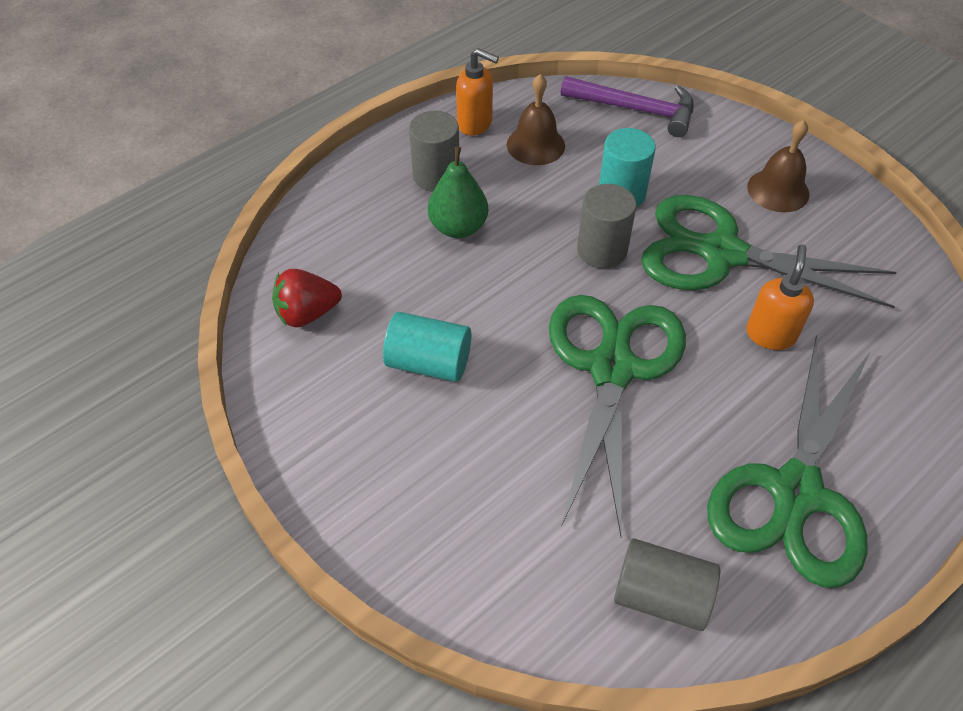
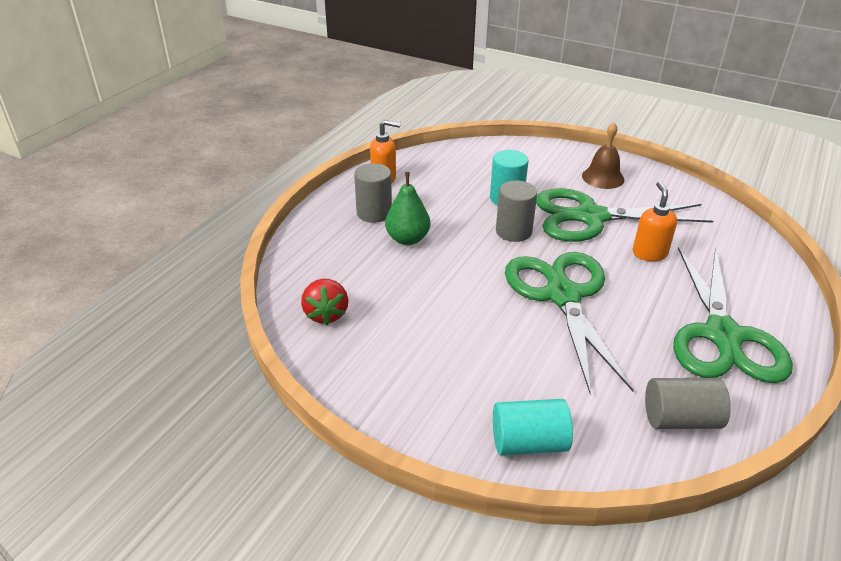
camera: 20 degrees left, 15 degrees down
red strawberry [272,269,342,327] -> red strawberry turned 60 degrees counterclockwise [301,279,348,325]
turquoise cylinder [383,312,471,382] -> turquoise cylinder moved to [493,399,573,456]
brown bell [507,74,565,165] -> none
purple hammer [561,76,694,137] -> none

